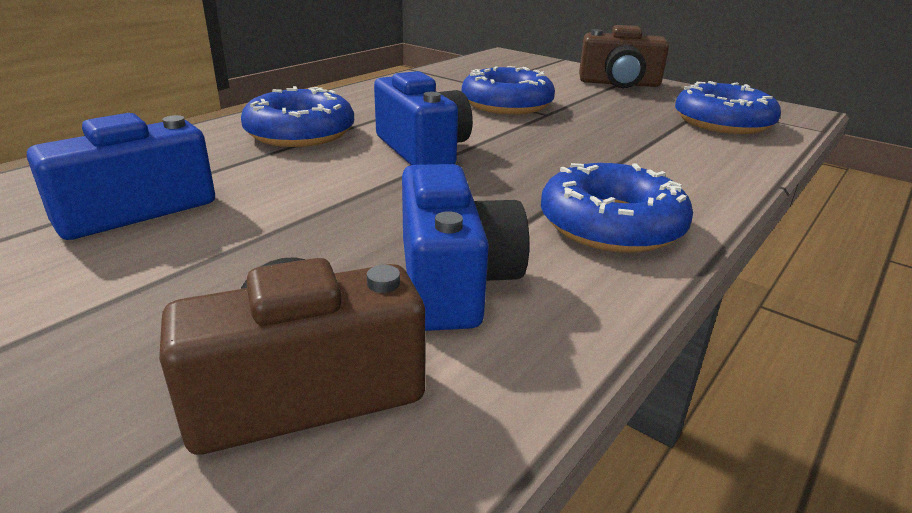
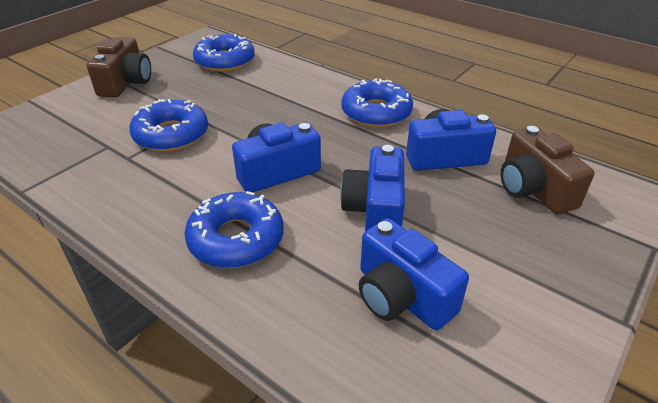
camera: 90 degrees left, 10 degrees up
none -> blue camera [340,145,405,231]

